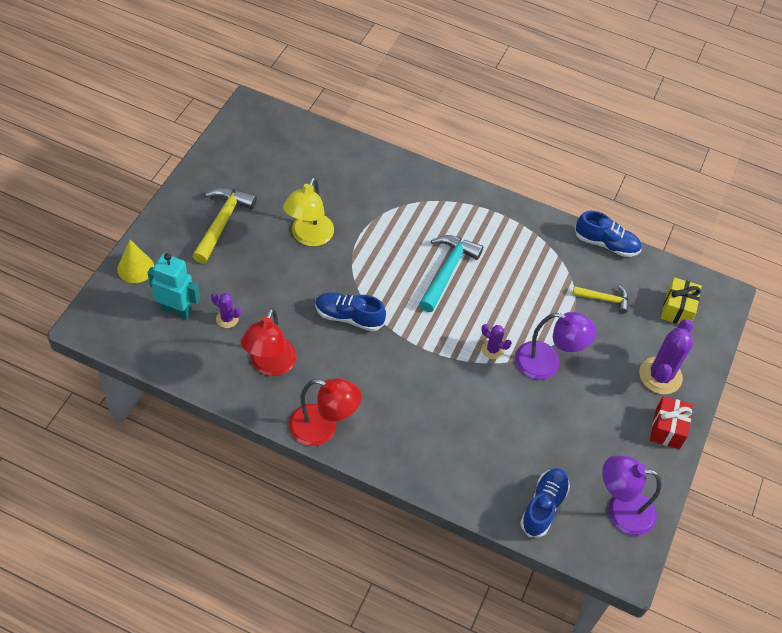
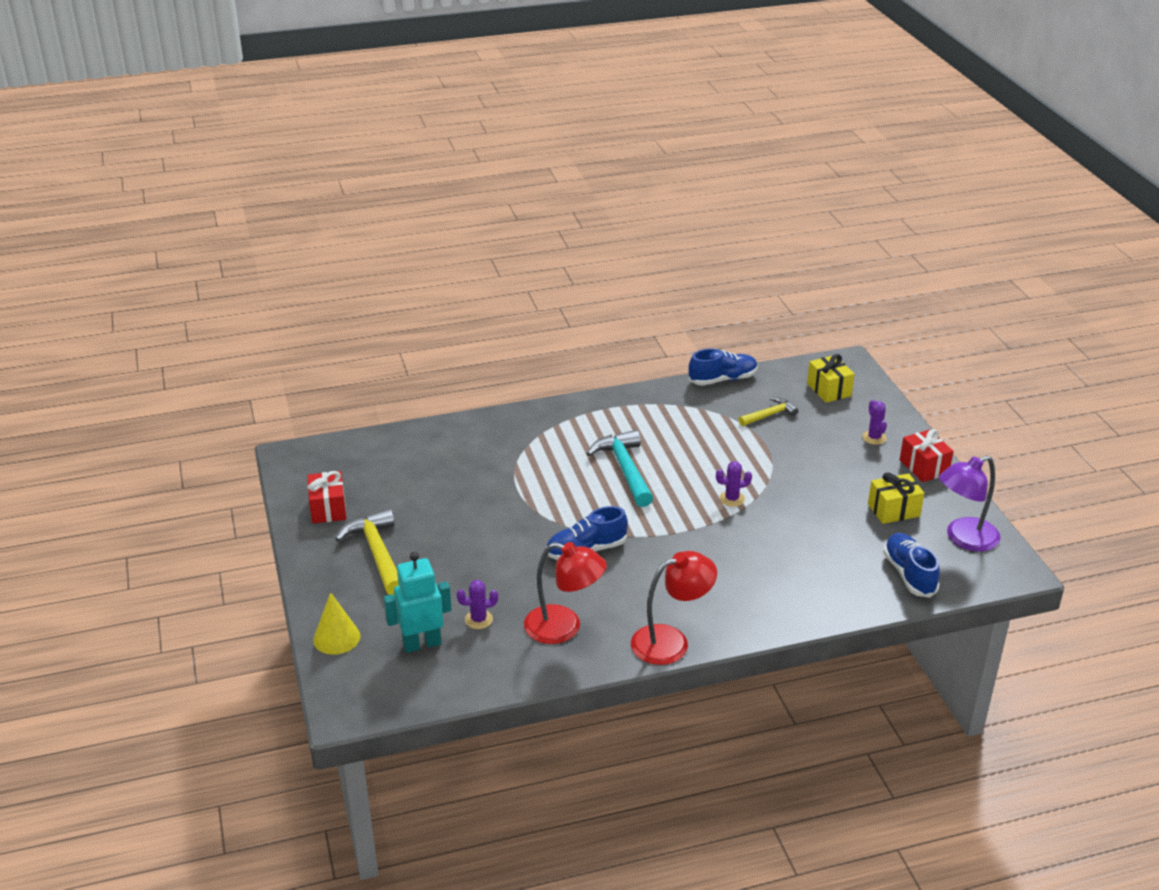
camera: 35 degrees left, 20 degrees down
red lamp [241,308,297,376] -> red lamp turned 45 degrees counterclockwise [524,542,607,644]
yellow lamp [283,177,334,246] -> none
purple lamp [515,312,597,380] -> none
purple cactus [639,319,693,395] -> purple cactus [862,400,887,445], size x0.52
none -> red gift [308,471,346,524]
none -> yellow gift [868,472,924,524]

